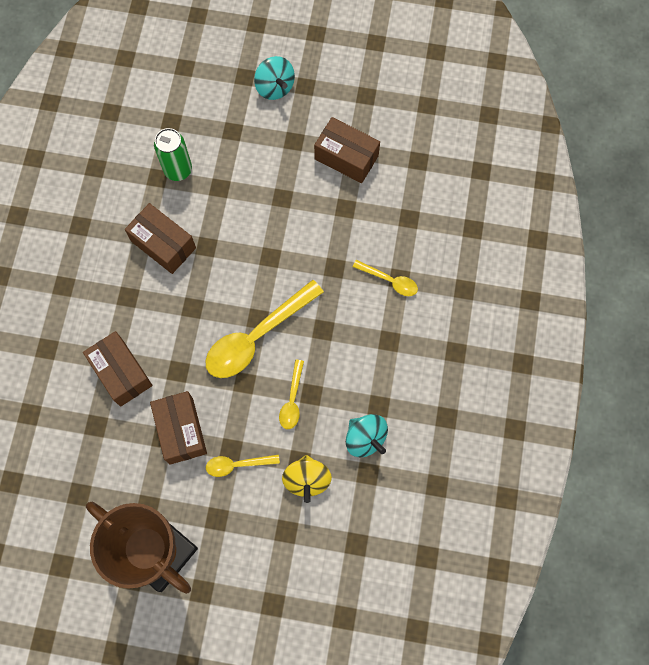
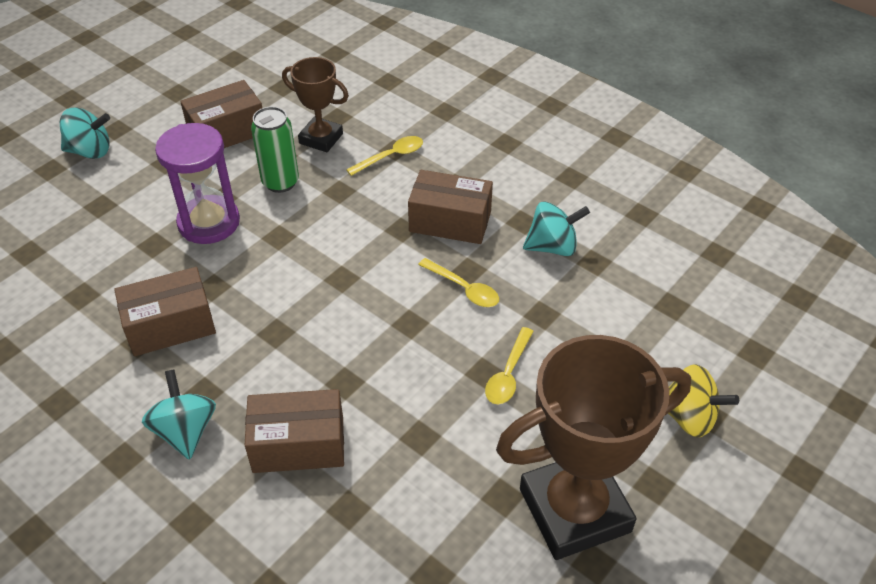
camera: 60 degrees left, 25 degrees down
brown box [150,391,207,465] -> brown box moved to [408,170,493,244]
green can [154,128,192,181] -> green can moved to [251,107,299,193]
yellow spoon [205,280,324,378] -> none
yellow spinning top [282,455,332,503] -> yellow spinning top moved to [668,364,739,437]
none -> turquoise spinning top [142,369,216,460]
none -> purple hourglass [155,123,240,244]
none -> brown trophy [282,57,349,152]

